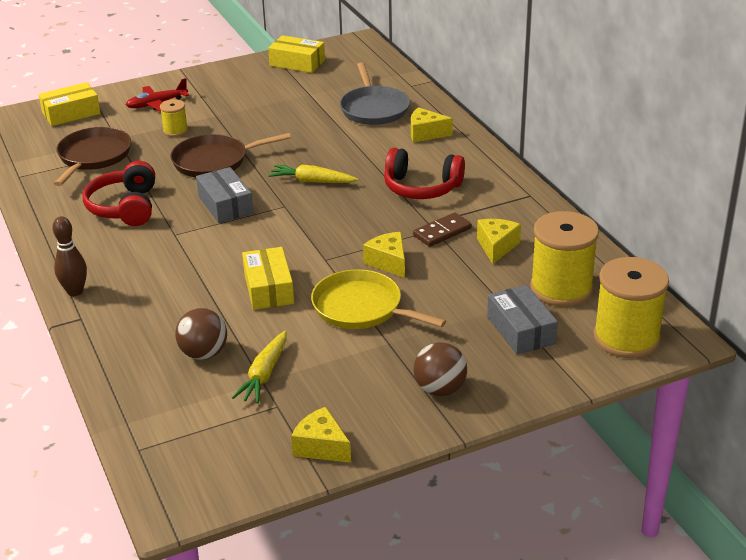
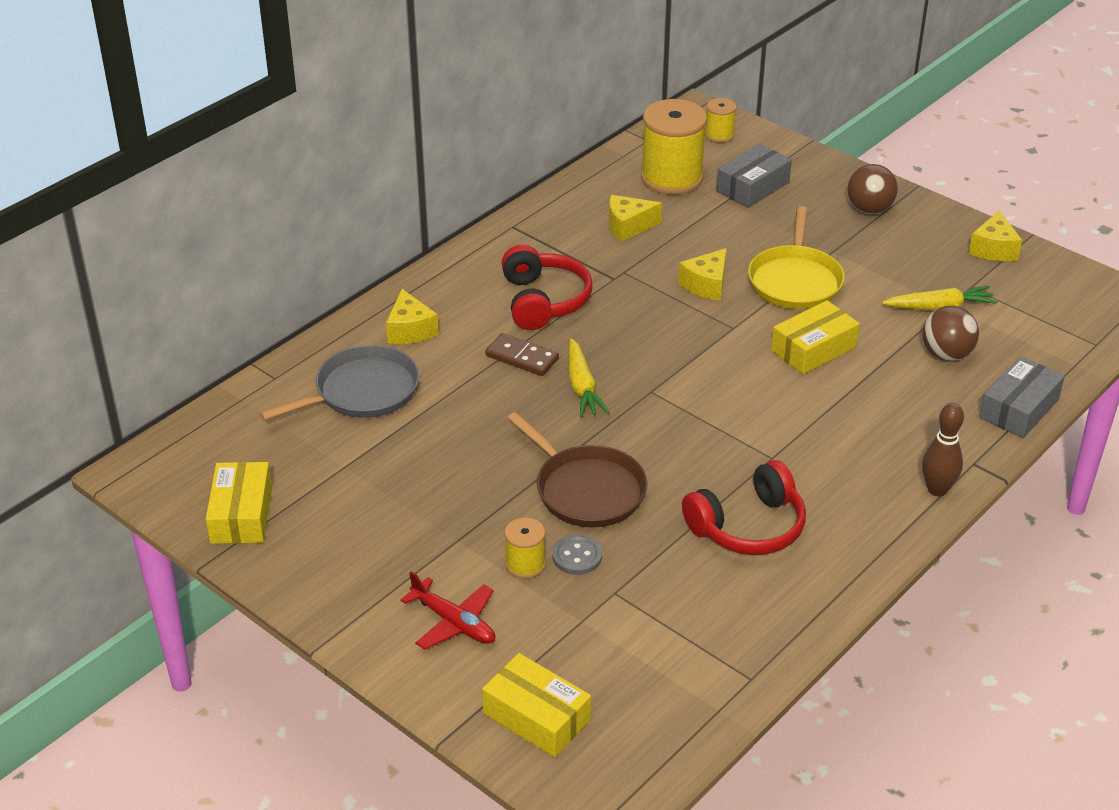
camera: 115 degrees left, 5 degrees up
brown pan [54,127,131,186] -> none
grey box [196,167,253,223] -> grey box moved to [979,356,1065,438]
brown domino [413,212,472,247] -> brown domino moved to [485,333,559,376]
yellow spool [593,257,669,358] -> yellow spool [705,98,737,143], size x0.49
none -> grey button [552,535,602,575]

